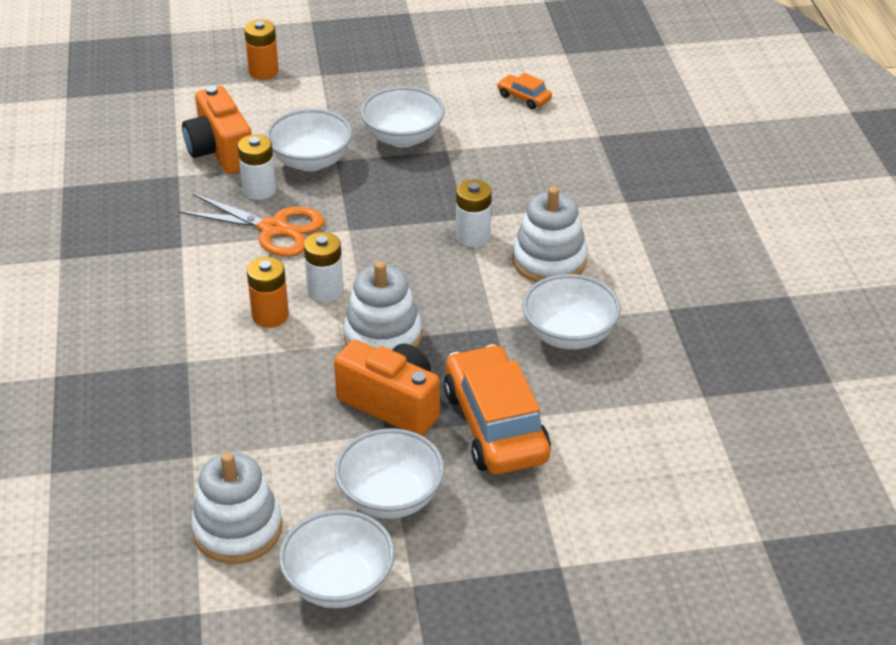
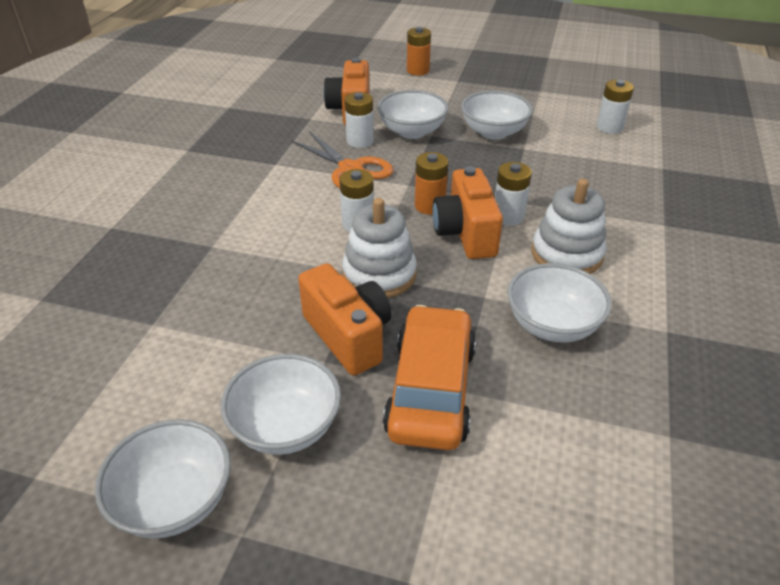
camera: 25 degrees right, 0 degrees up
white stacking toy [191,452,282,564] -> none
orange battery [247,257,289,328] -> orange battery moved to [415,152,448,215]
orange car [497,73,552,109] -> white battery [596,80,634,134]
none -> orange camera [433,166,503,259]

